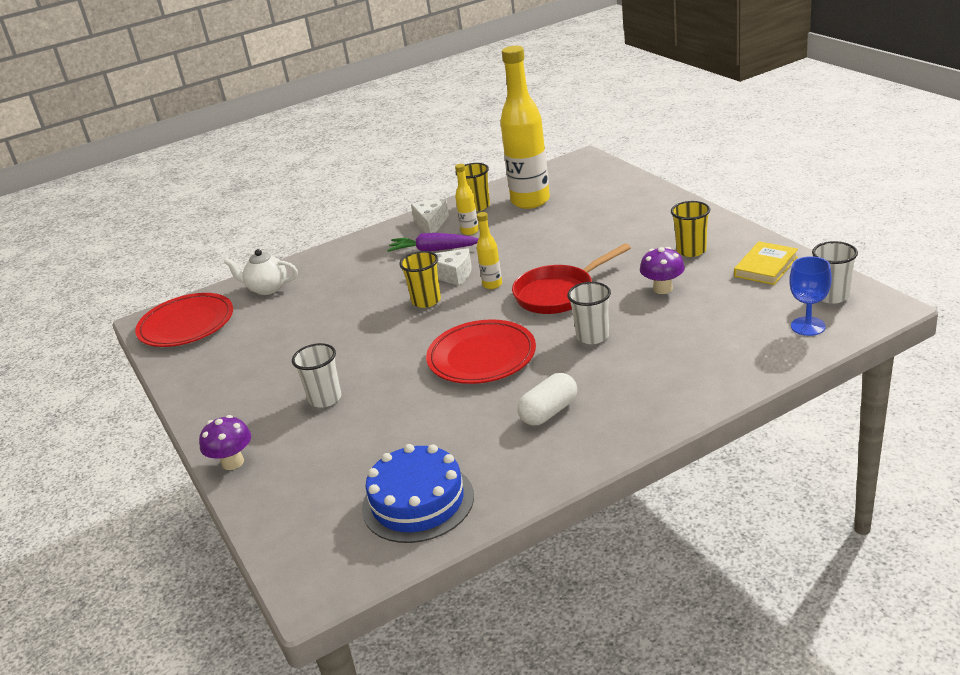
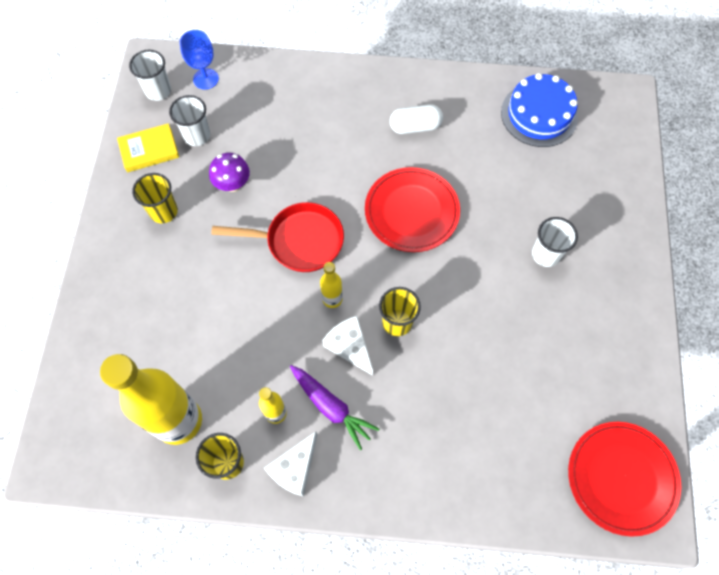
camera: 150 degrees left, 35 degrees up
purple mushroom [199,415,251,470] -> none
white teapot [224,249,298,295] -> none
white cup [567,282,611,344] -> white cup moved to [169,95,210,146]

